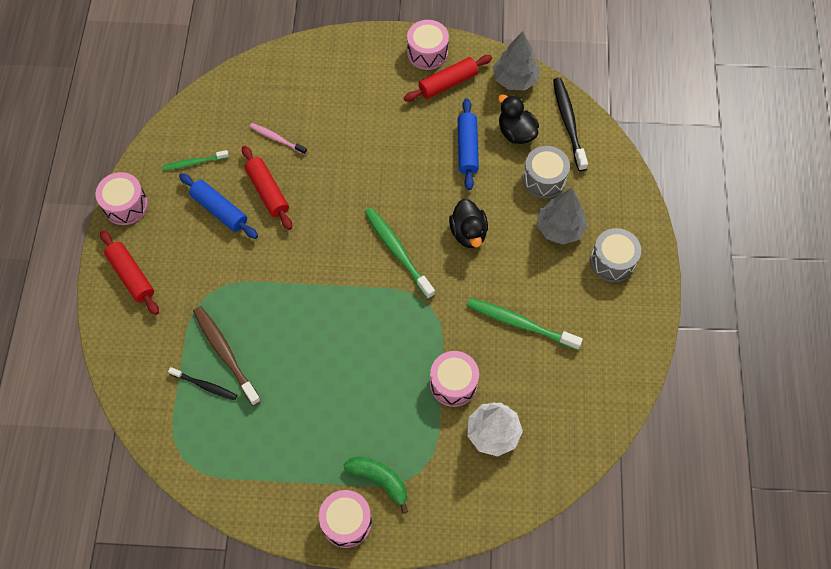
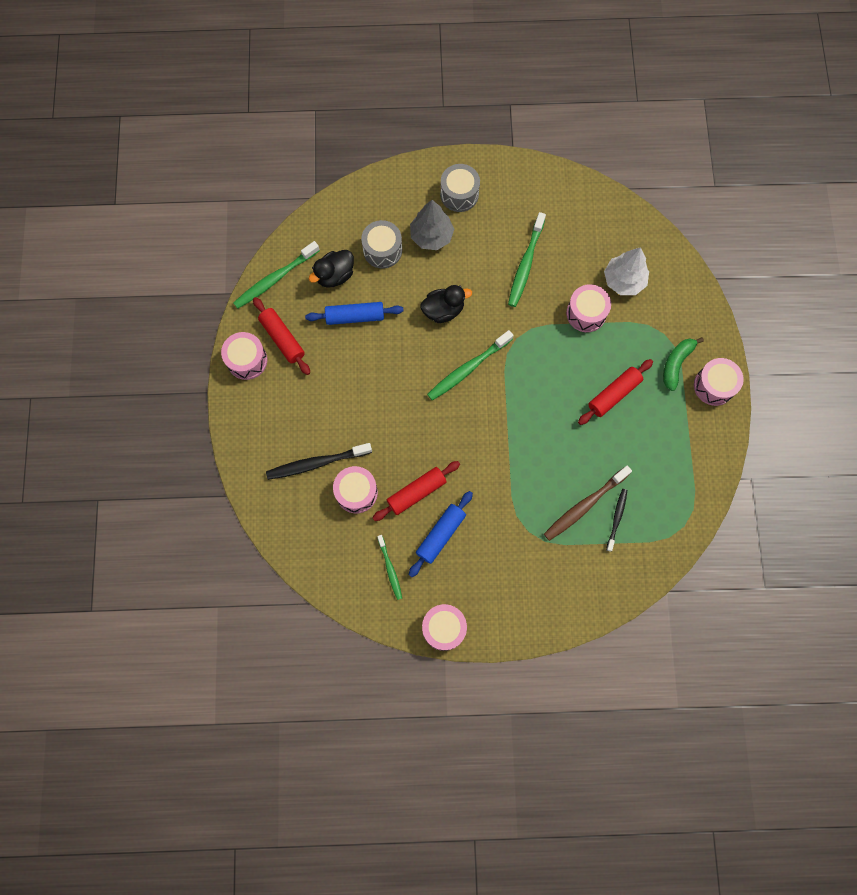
camera: 95 degrees left, 10 degrees up
red rolling pin [100,230,159,315] -> red rolling pin moved to [578,359,653,425]
pink toothbrush [249,123,307,155] -> pink drum [333,466,378,513]
grey tree [493,31,540,90] -> green toothbrush [233,241,320,309]
black toothbrush [553,78,588,171] -> black toothbrush moved to [266,443,372,480]

